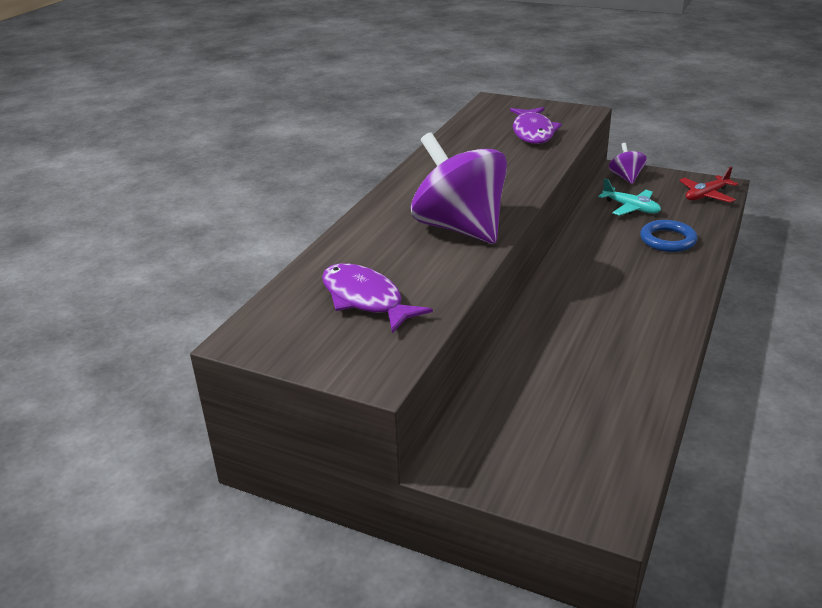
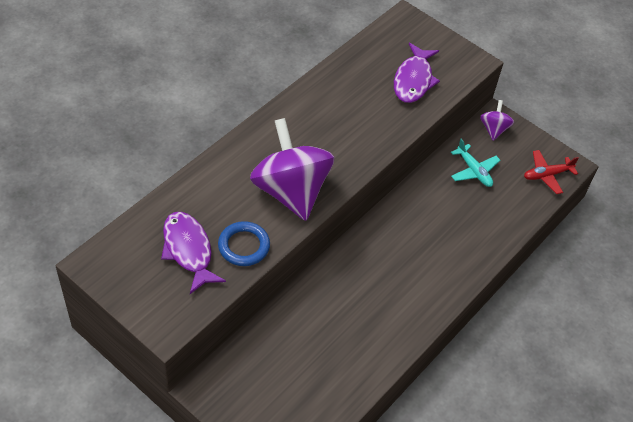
camera: 10 degrees right, 20 degrees up
blue ring [640,220,697,252] -> blue ring moved to [218,221,270,266]

